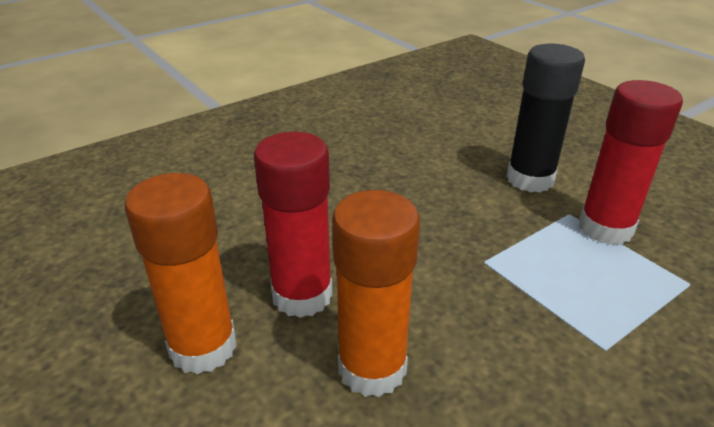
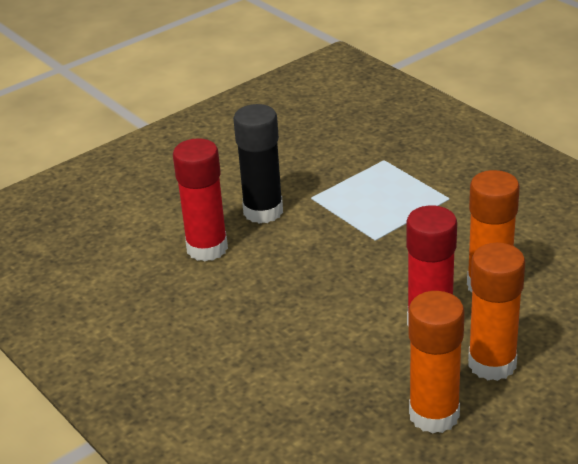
camera: 90 degrees left, 0 degrees up
red glue stick [579,80,683,245] -> red glue stick moved to [173,138,228,261]
none -> orange glue stick [408,291,465,434]

